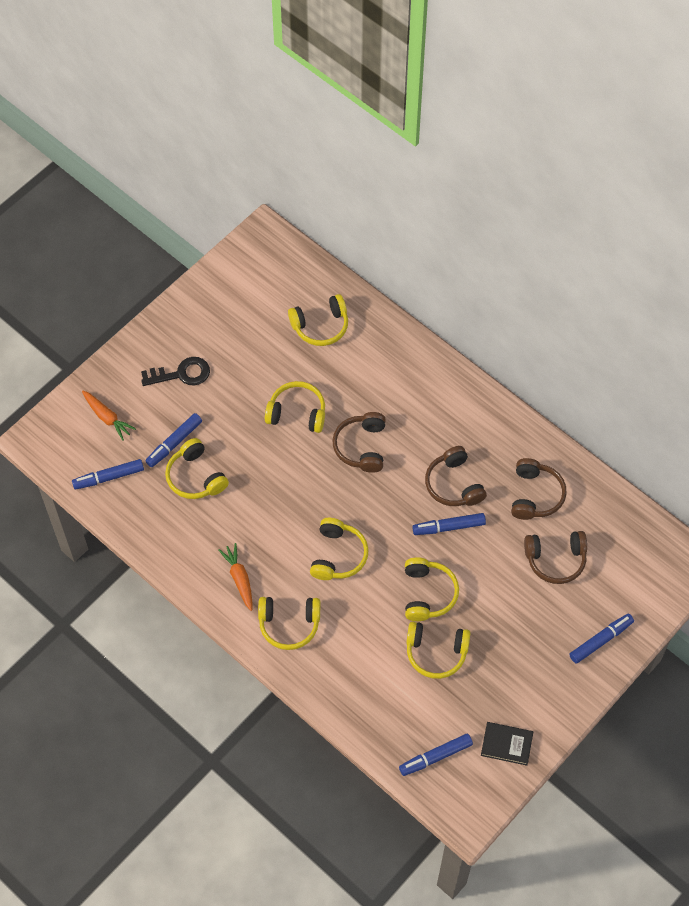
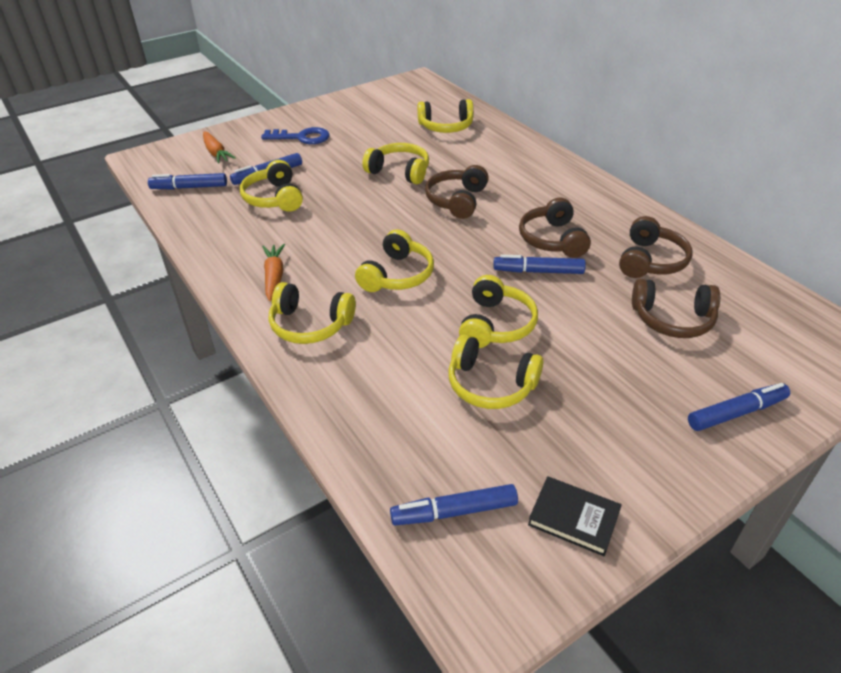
camera: 15 degrees right, 20 degrees down
black key [141,357,210,386] -> blue key [261,127,330,144]

